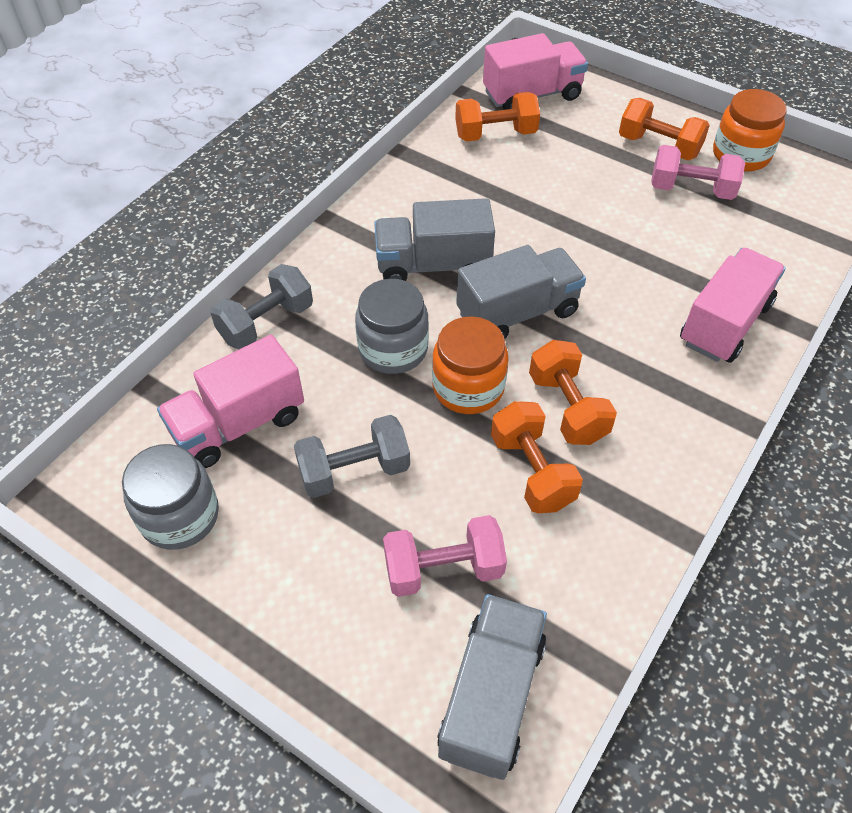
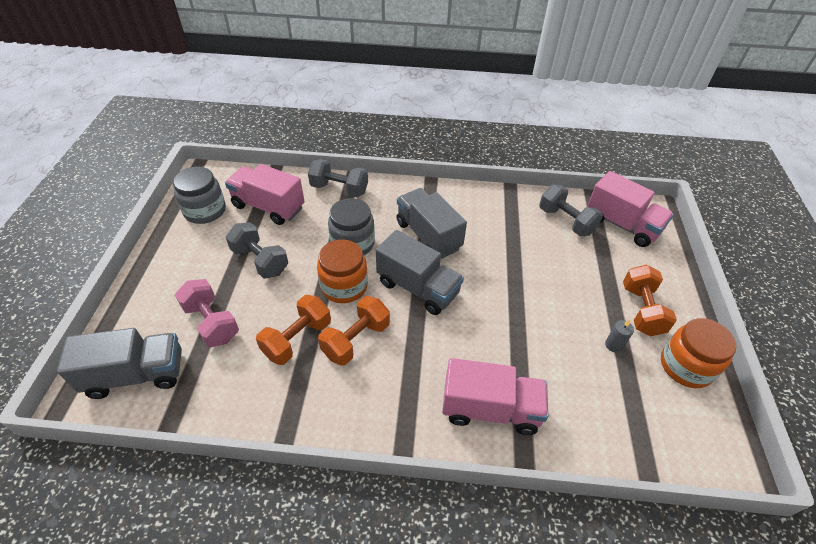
camera: 60 degrees right, 5 degrees down
orange dumbbell [455,92,540,142] -> grey dumbbell [539,184,603,236]
pink dumbbell [651,145,745,200] -> grey candle [605,319,634,353]

